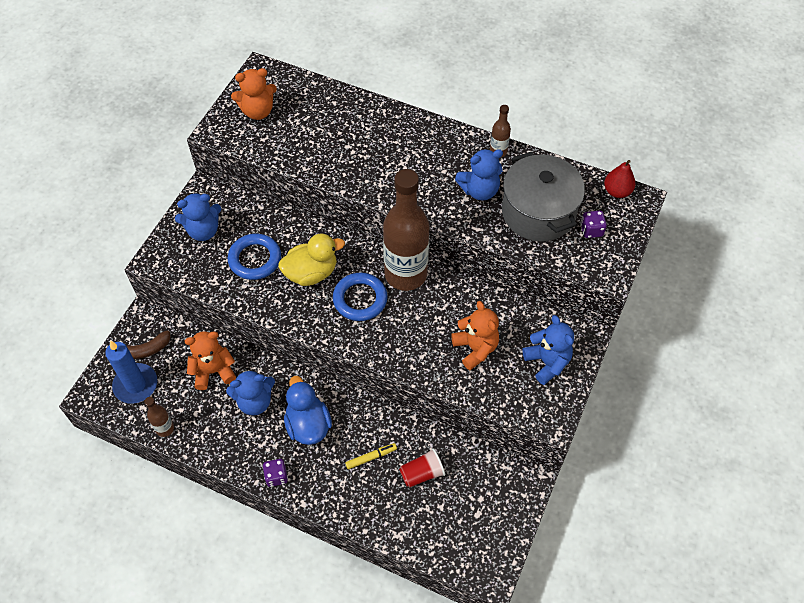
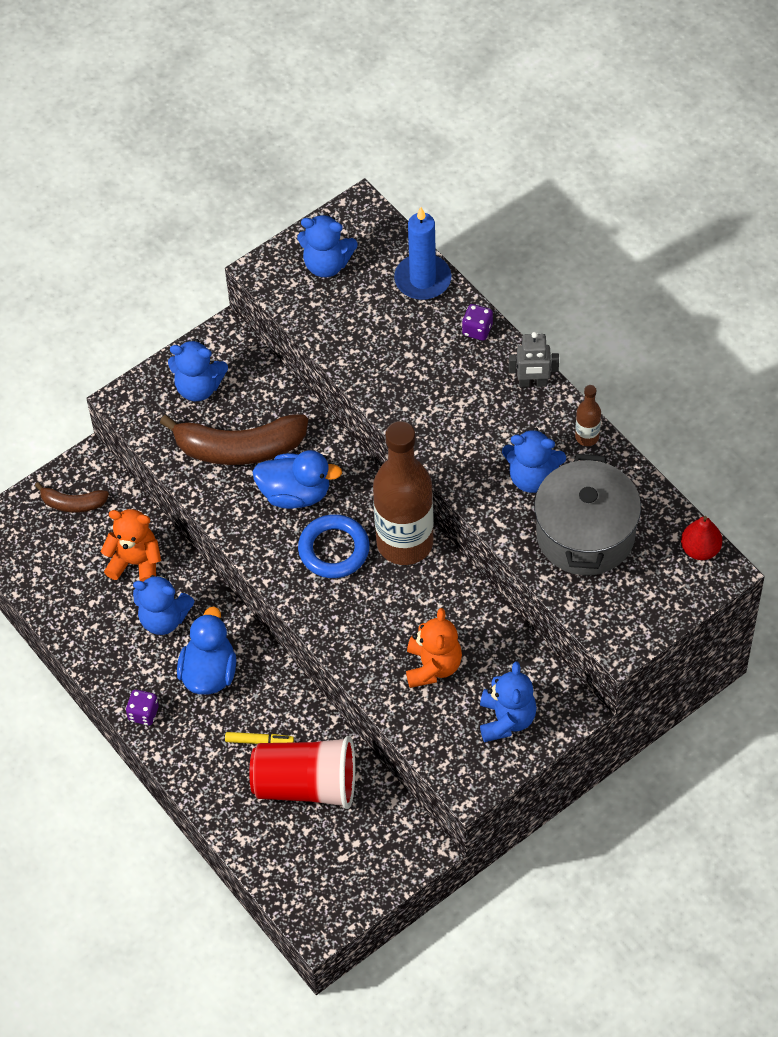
camera: 30 degrees right, 0 degrees up
blue candle [105,341,157,404] -> blue candle moved to [394,207,451,300]
brown bottle [144,397,174,437] -> none
blue ring [228,234,281,280] -> brown banana [160,414,308,465]
orange teddy bear [231,68,277,120] -> blue teddy bear [297,214,358,277]
yellow duck [279,234,345,286] -> blue duck [253,450,342,509]
red cup [399,448,445,488] -> red cup [249,736,355,809], size x1.91
purple dice [580,211,607,238] -> purple dice moved to [462,304,493,341]
none -> grey robot [509,332,559,387]

